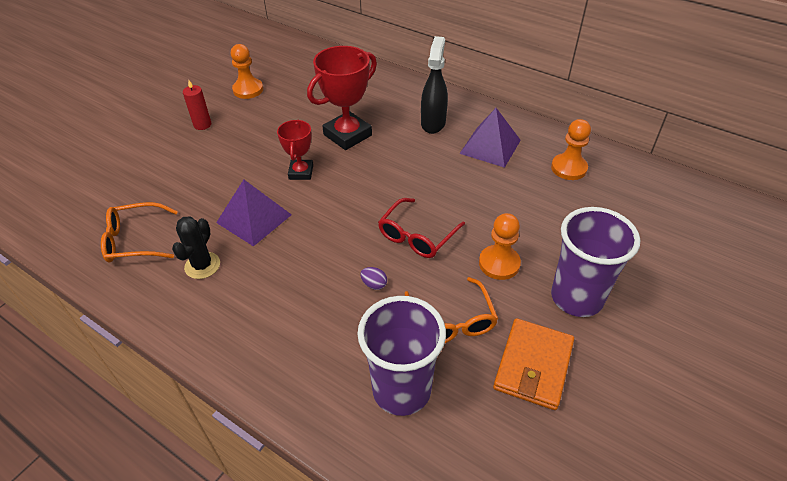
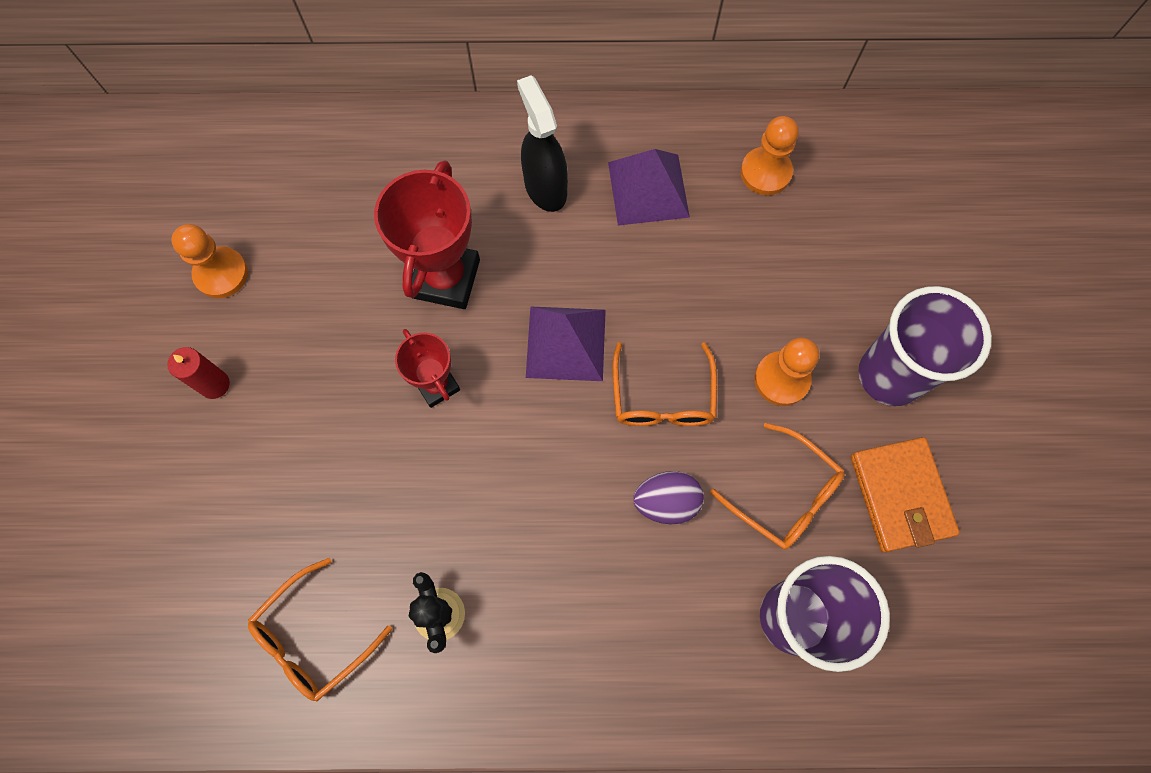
camera: 35 degrees left, 25 degrees up
purple pyramid [216,179,292,247] -> purple pyramid moved to [526,306,606,381]
purple egg [360,267,387,290] -> purple egg [633,471,704,525], size x1.77
red glasses [378,198,465,258] -> orange glasses [612,342,717,426]

